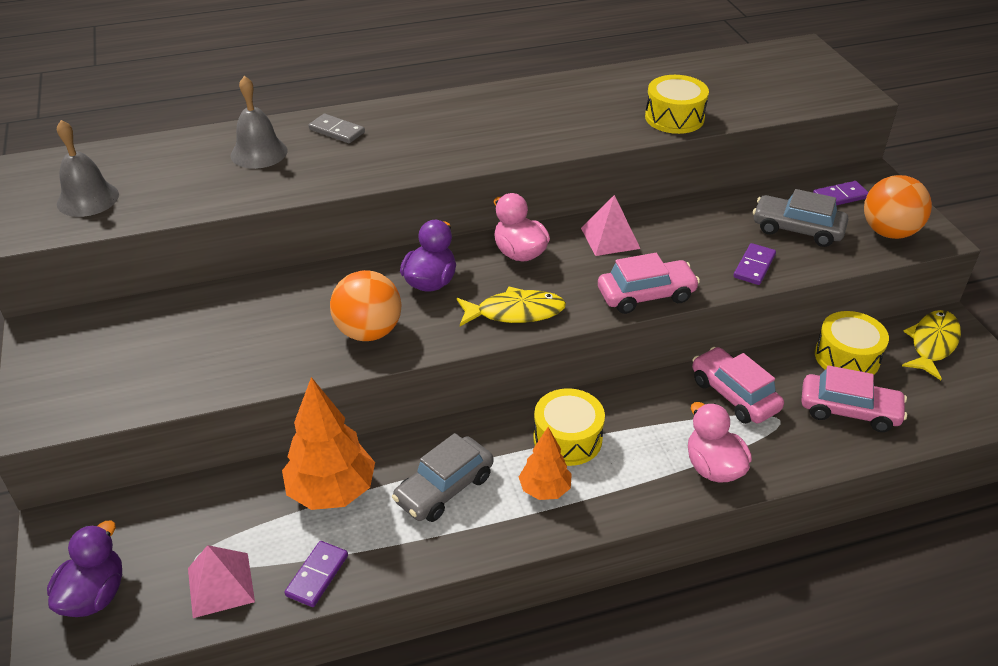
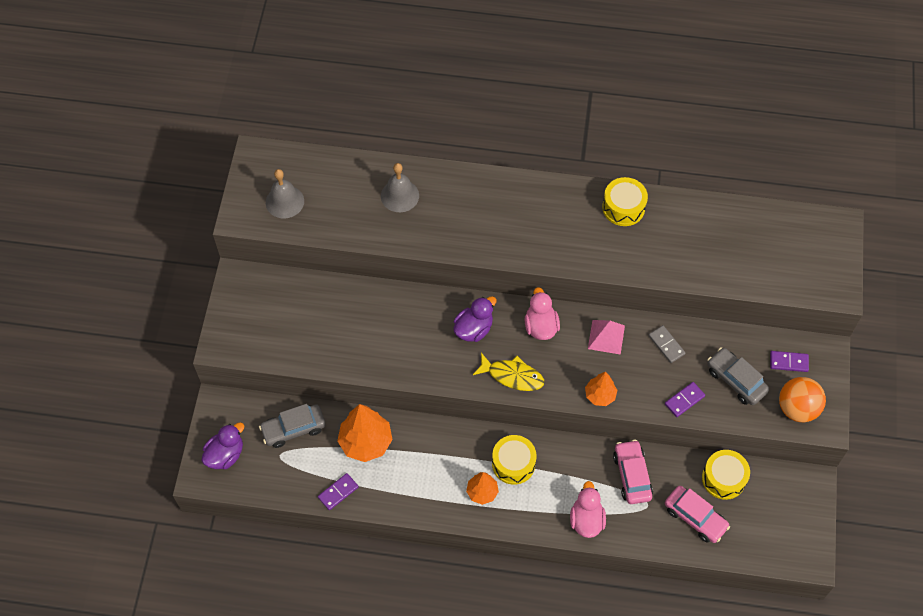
camera: 25 degrees right, 20 degrees up
pink pyramid [188,545,255,618] -> none
grey domino [309,114,365,143] -> grey domino moved to [648,325,685,363]
orange ball [330,270,401,341] -> none
grey car [392,433,493,522] -> grey car moved to [259,404,326,448]
pink car [598,253,700,314] -> orange tree [585,372,617,406]
yellow drum [645,75,709,134] -> yellow drum moved to [602,177,648,226]
yellow fish [902,310,961,380] -> none

